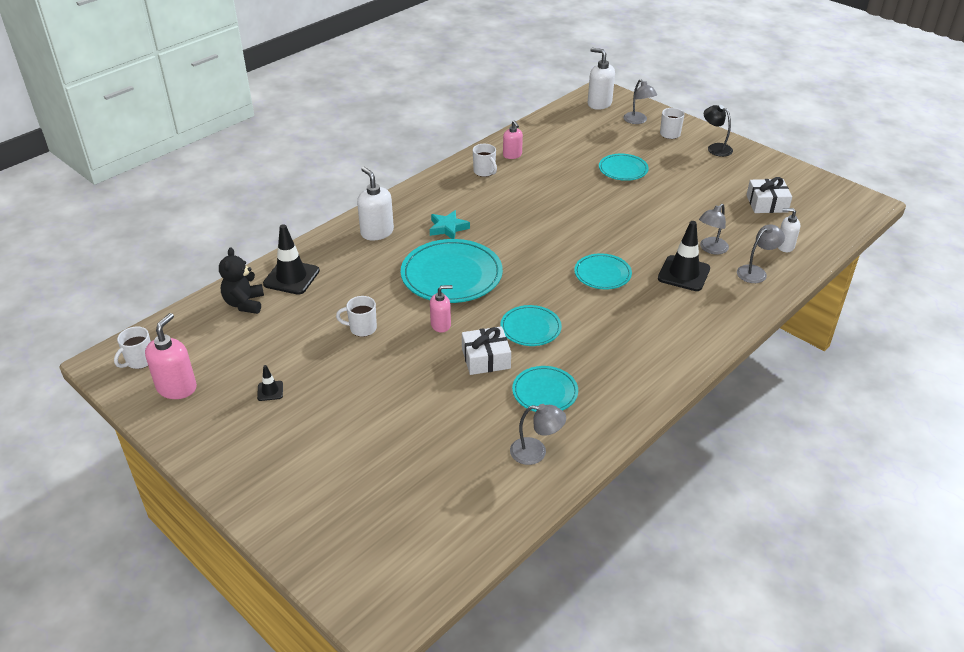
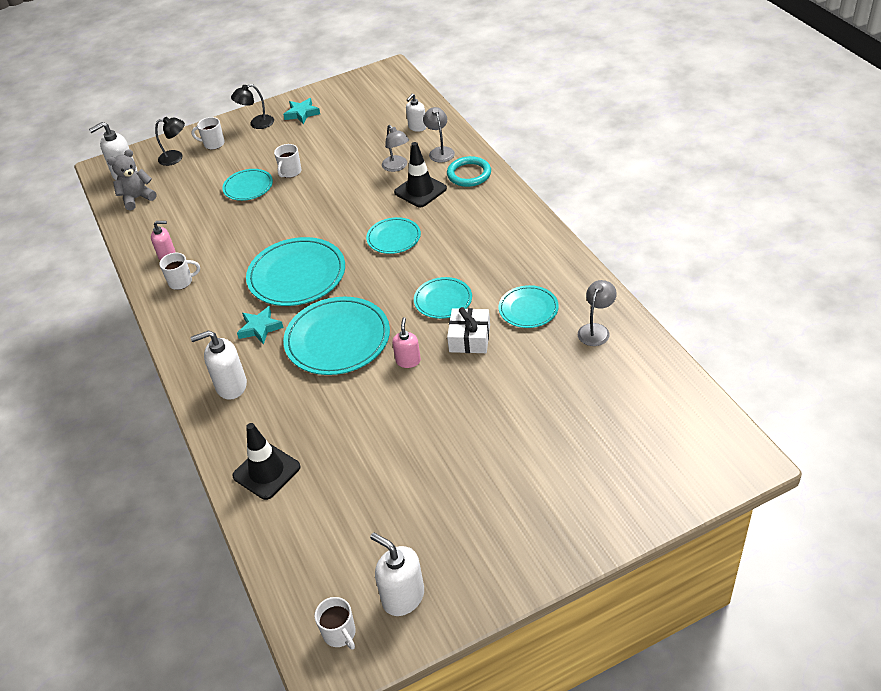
camera: 65 degrees left, 5 degrees up
pink soap dispenser [145,313,197,399] -> white soap dispenser [370,533,424,616]
black teddy bear [219,247,264,314] -> none
black traffic cone [257,365,283,401] -> none
white mug [336,296,377,337] -> white mug moved to [274,144,302,178]
grey lamp [623,80,657,124] -> black lamp [155,117,185,166]
white gift [747,177,792,213] -> none
none -> grey teddy bear [107,149,157,210]
none -> turquoise plate [246,237,345,306]
none -> turquoise star [283,98,320,124]
none -> turquoise ring [447,156,491,187]

